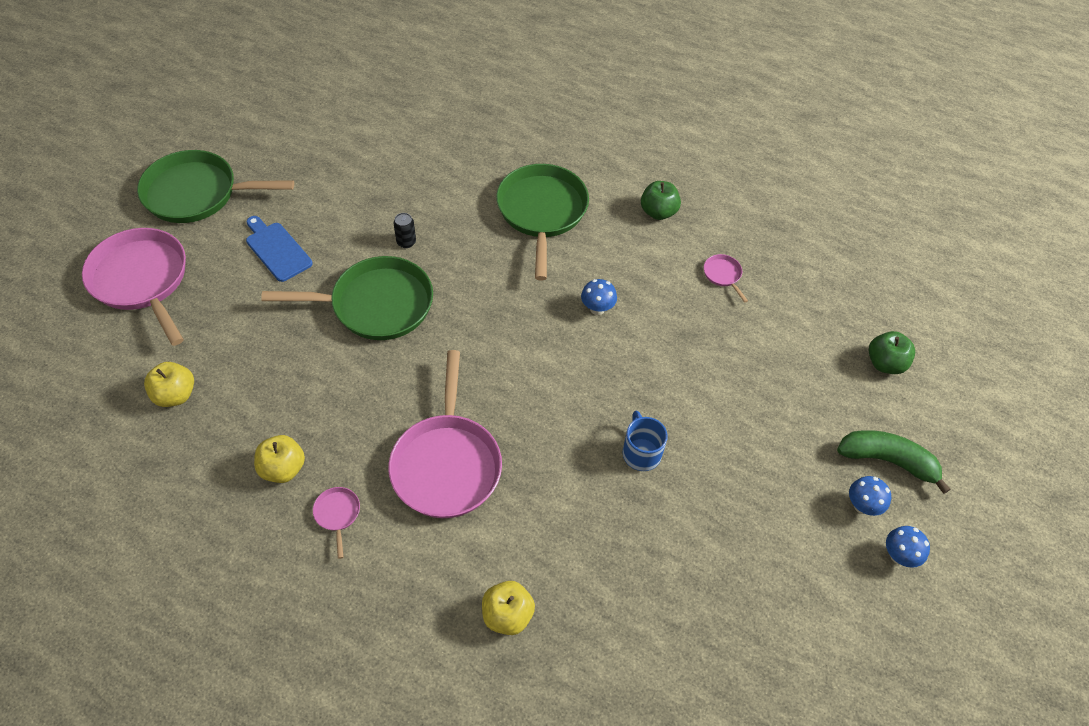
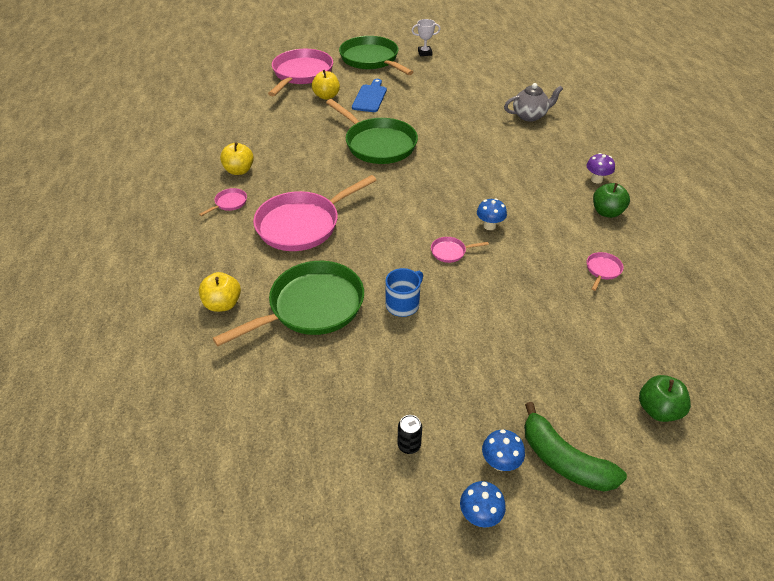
camera: 55 degrees right, 10 degrees down
yellow apple [144,362,194,407] -> yellow apple moved to [312,70,340,100]
black can [394,213,416,248] -> black can moved to [397,415,422,454]
green pan [496,164,589,280] -> green pan moved to [213,261,364,346]
green banana [837,430,951,494] -> green banana turned 150 degrees clockwise [524,402,627,492]
none -> white trophy [411,19,441,56]
none -> pink pan [431,237,489,263]
none -> grey teapot [504,83,563,122]
none -> purple mushroom [586,153,615,183]

